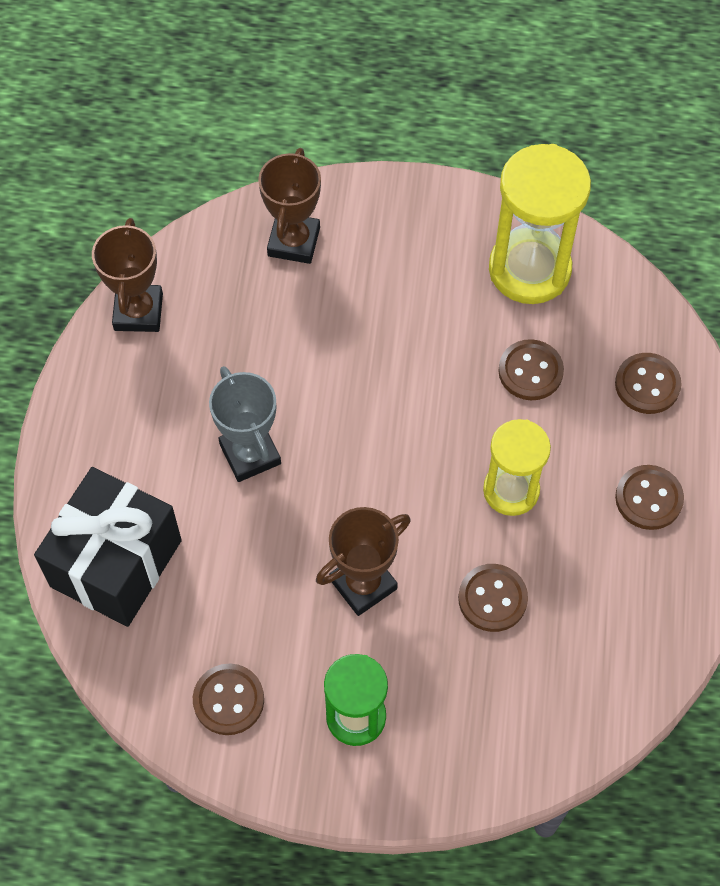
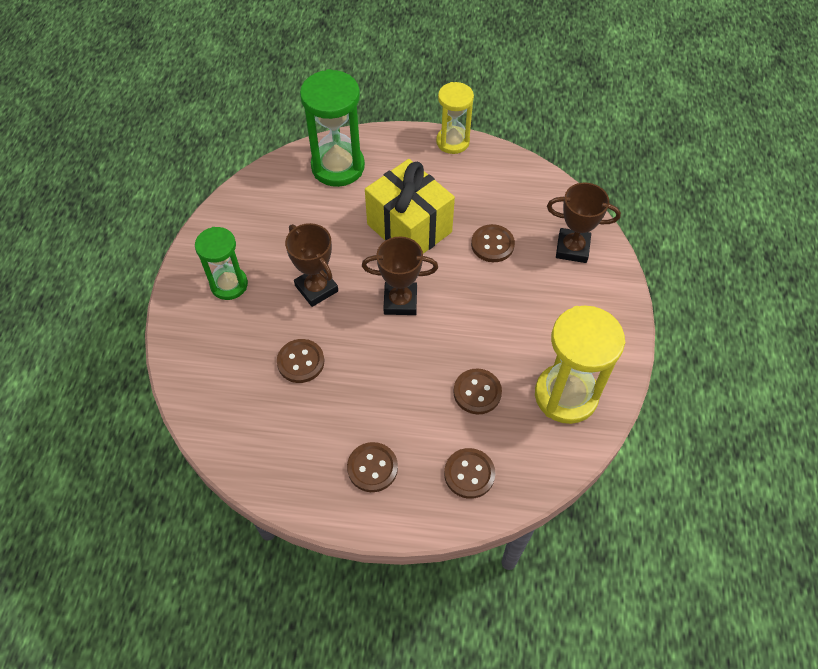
camera: 90 degrees right, 5 degrees down
black gift [34,467,182,627] -> green hourglass [300,69,365,187]
brown trophy [92,218,163,332] -> brown trophy moved to [362,236,438,315]
brown button [193,664,264,735] -> brown button moved to [471,224,515,262]
grey trophy [209,366,281,482] -> yellow gift [365,159,455,254]
yellow hourglass [483,419,551,516] -> yellow hourglass moved to [436,82,474,154]

